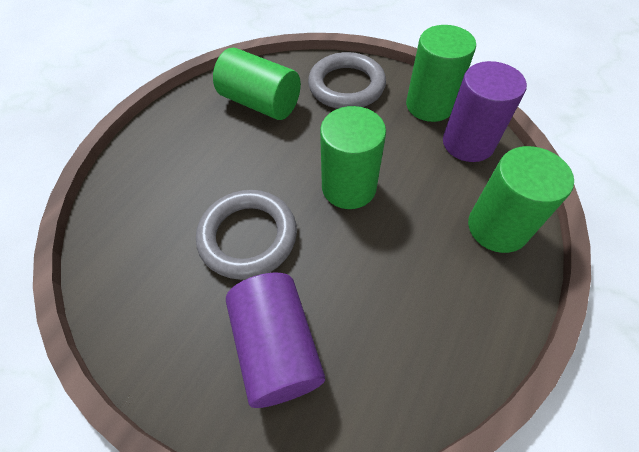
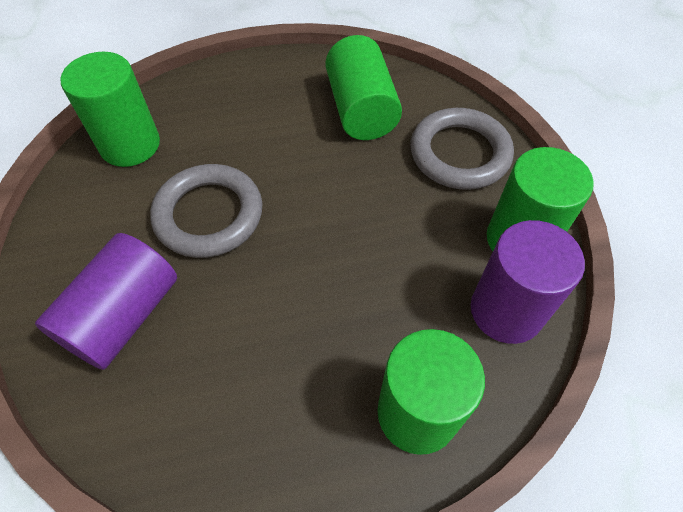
camera: 45 degrees right, 0 degrees up
green cylinder [320,106,386,209] -> green cylinder moved to [60,52,160,167]

